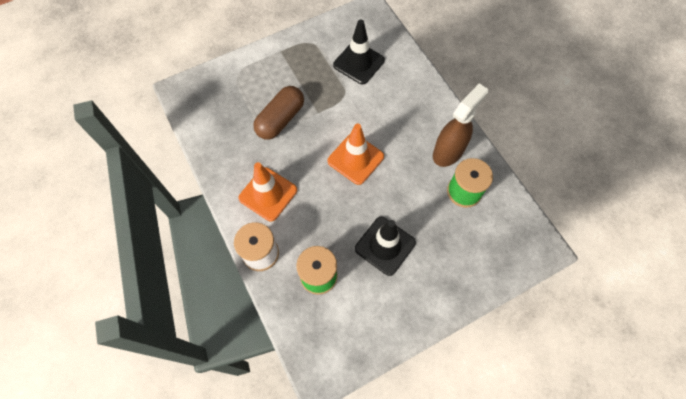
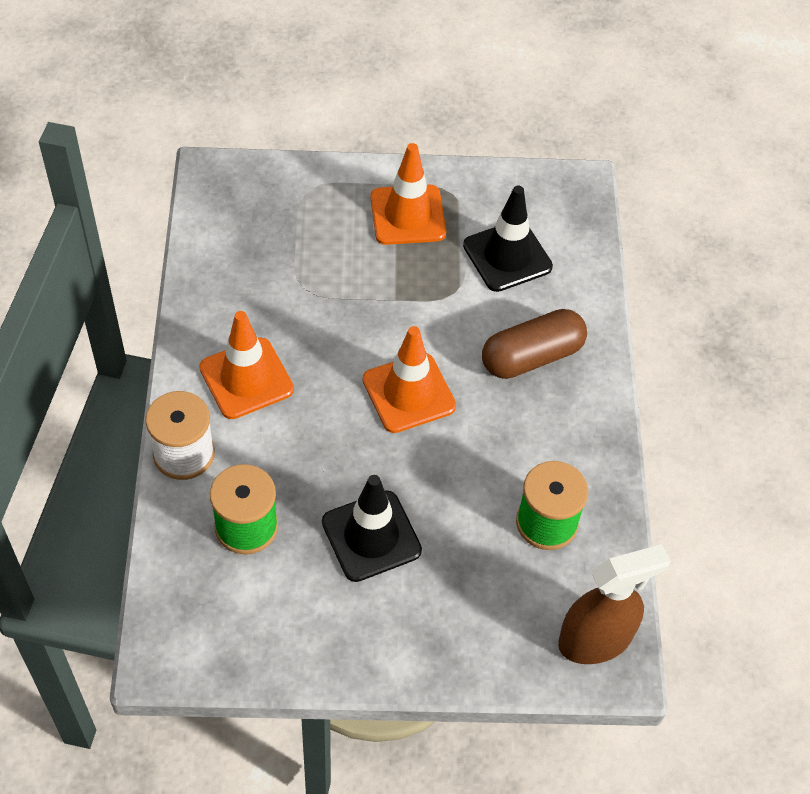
camera: 25 degrees right, 10 degrees down
brown capsule [253,86,304,139] -> brown capsule moved to [482,309,587,379]
brown spray bottle [433,83,488,167] -> brown spray bottle moved to [558,544,671,664]
none -> orange traffic cone [370,143,446,245]

